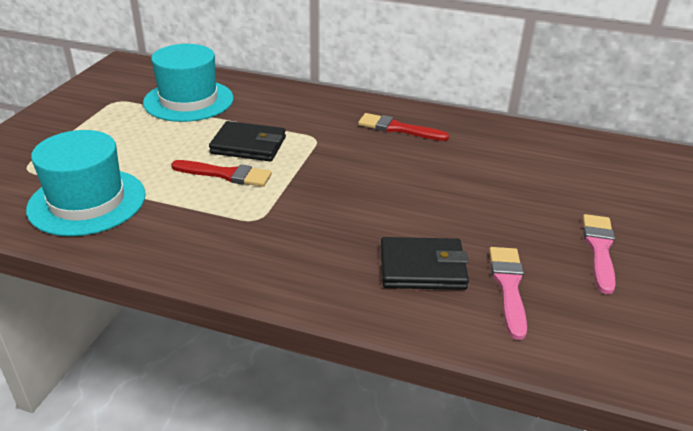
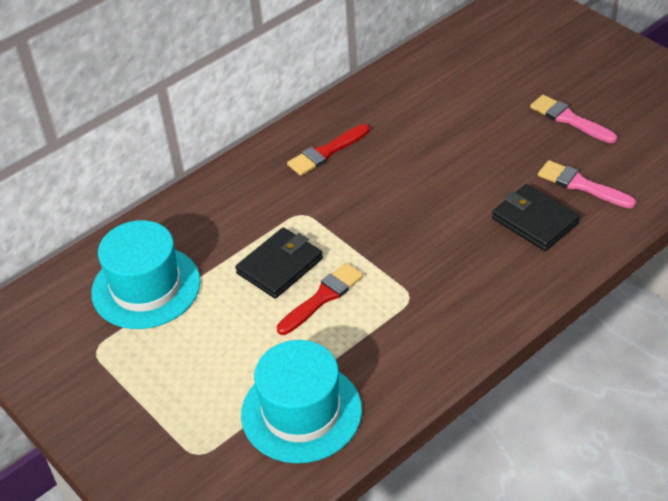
camera: 55 degrees left, 10 degrees up
black wallet [381,237,469,290] -> black wallet turned 75 degrees counterclockwise [492,184,580,251]

